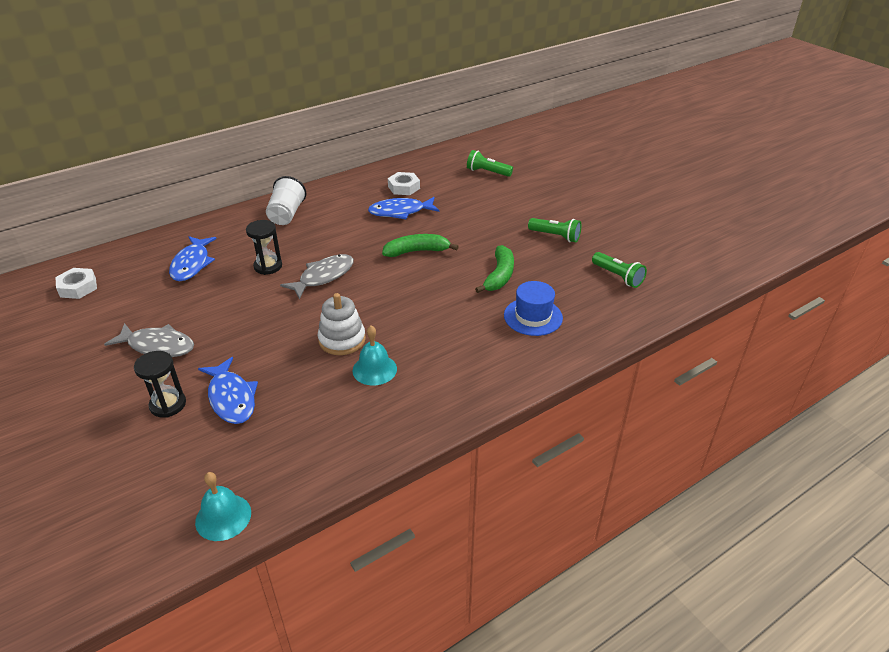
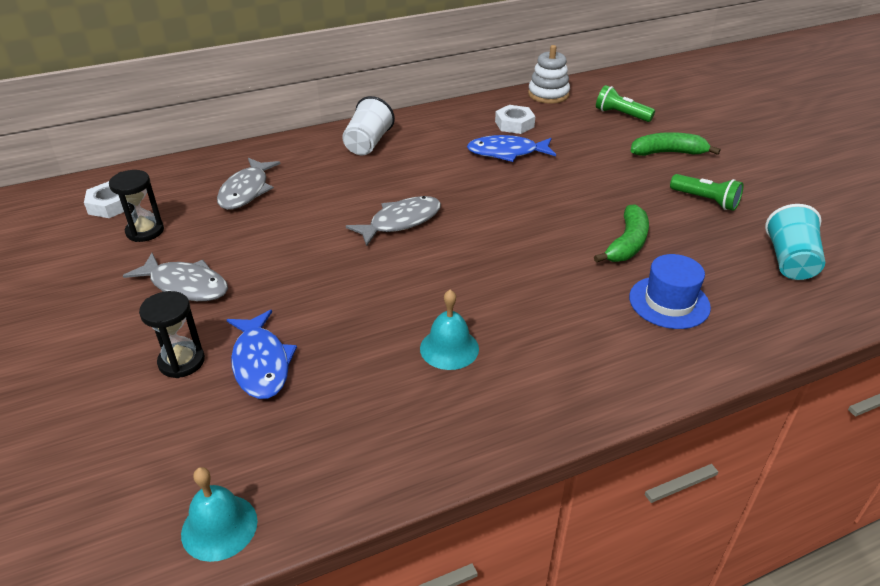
camera: 10 degrees right, 0 degrees up
blue fish [169,236,217,281] -> grey fish [217,158,280,210]
black hourglass [246,220,282,275] -> black hourglass moved to [109,170,164,242]
white stacking toy [318,293,366,355] -> white stacking toy moved to [528,45,570,104]
green banana [382,234,459,257] -> green banana moved to [631,132,721,156]
green flashlight [592,252,647,288] -> turquoise cup [765,204,825,280]

